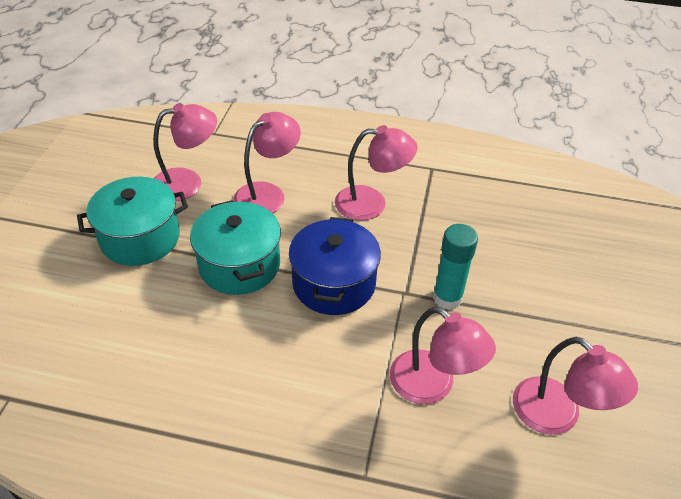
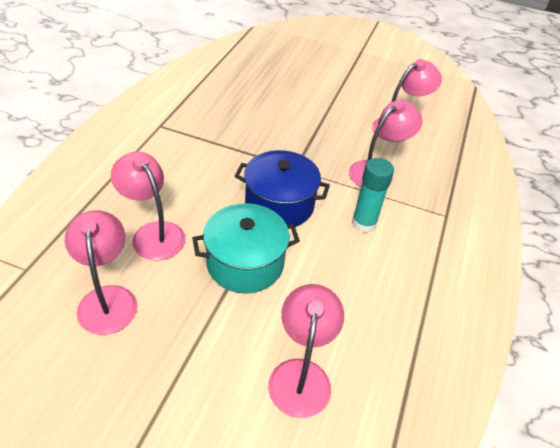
camera: 85 degrees left, 0 degrees up
turquoise pot [77,177,188,266] -> none
pink lamp [335,125,417,221] -> pink lamp moved to [268,284,344,418]
turquoise glue stick [433,224,478,310] -> turquoise glue stick moved to [352,158,394,233]

